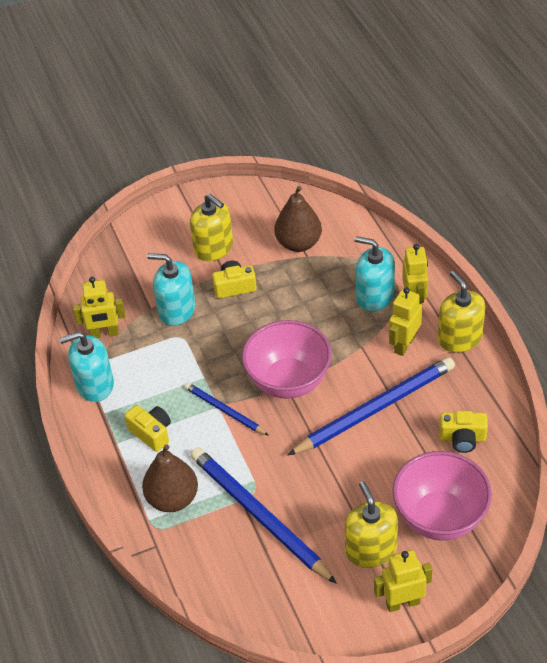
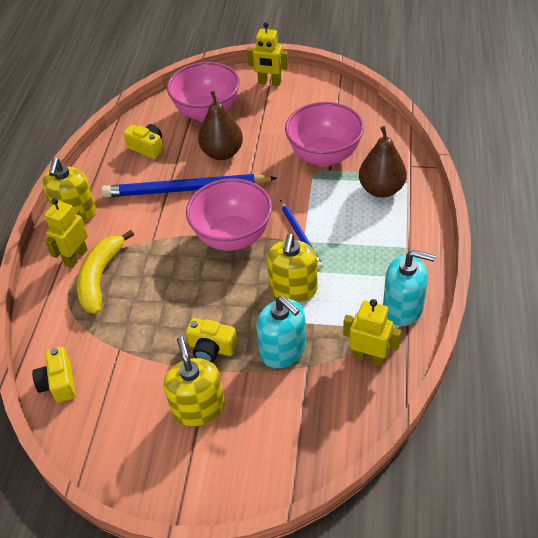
camera: 150 degrees left, 0 degrees up
yellow camera [125,405,171,452] -> yellow camera moved to [32,347,75,402]
blue pencil [190,447,337,584] -> pink bowl [285,102,364,166]
brown pear [274,186,322,252] -> brown pear moved to [198,91,243,160]
yellow soap dispenser [345,481,398,568] -> yellow soap dispenser moved to [267,234,317,302]
turquoise soap dispenser [354,236,395,311] -> yellow banana [77,230,134,314]
yellow robot [389,287,422,356] -> none

